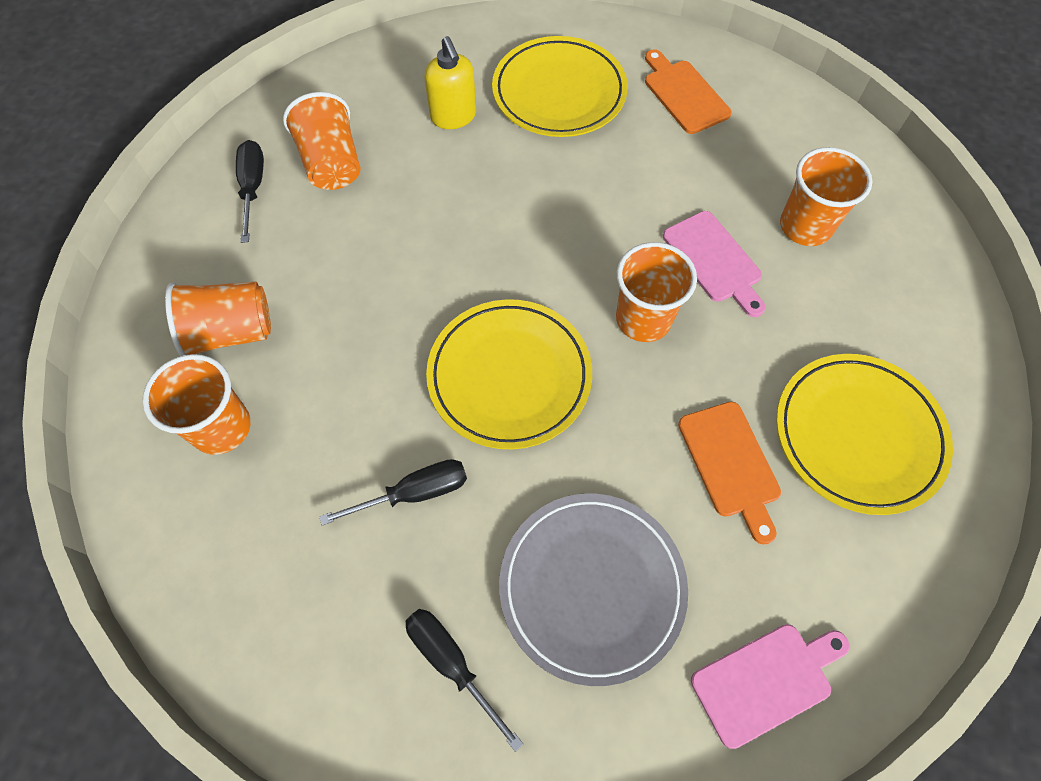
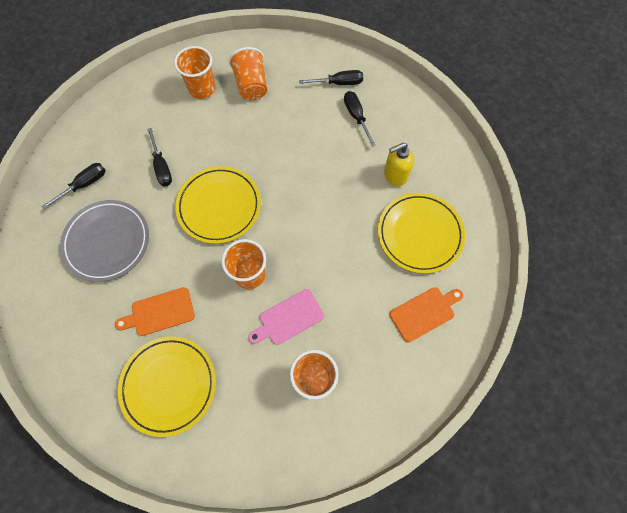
camera: 90 degrees right, 5 degrees up
orange cup [283,92,361,190] -> black screwdriver [344,91,376,147]
pink cutting board [691,624,850,749] -> none

